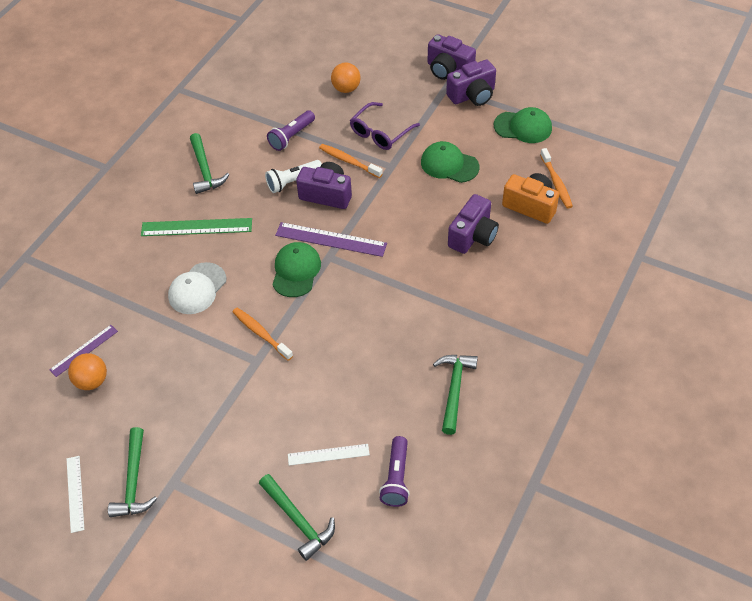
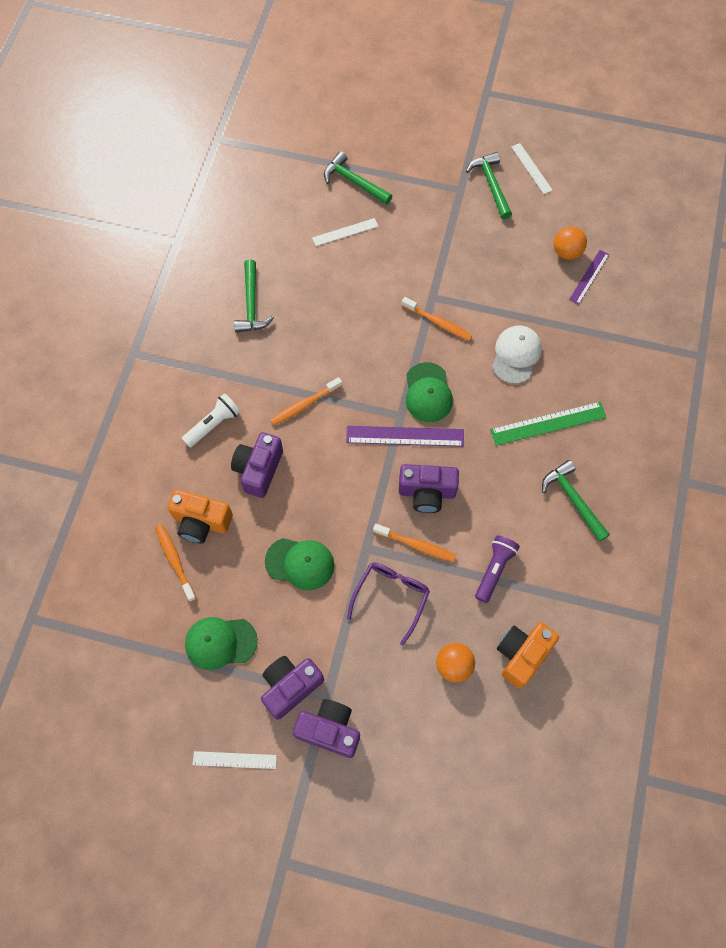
camera: 165 degrees right, 15 degrees up
white flashlight [265,160,322,193] -> white flashlight moved to [182,393,241,448]
purple flashlight [379,436,409,507] -> none
none -> white ruler [193,751,277,769]
none -> orange toothbrush [270,377,342,426]
none -> orange camera [497,623,559,689]

